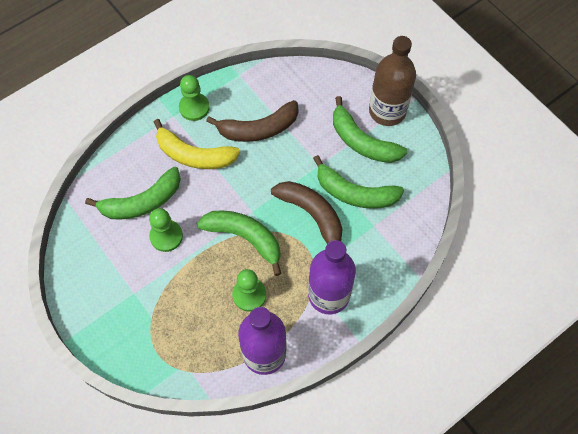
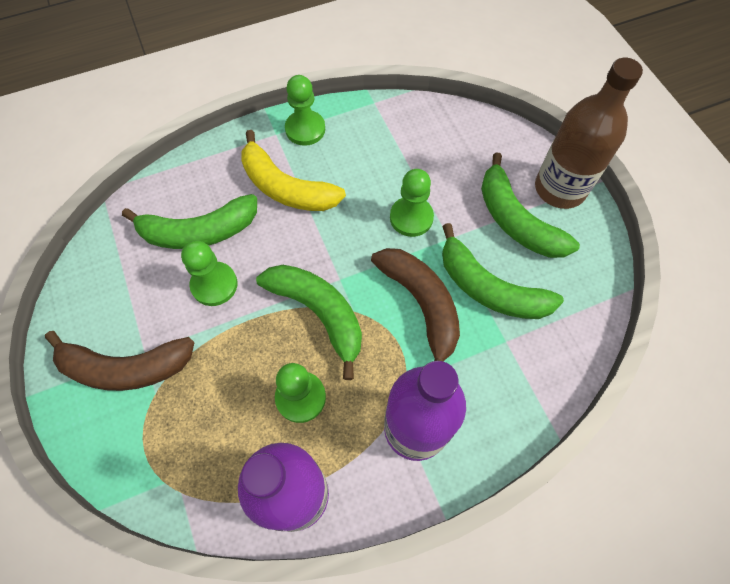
camera: 15 degrees right, 0 degrees up
brown banana [206,100,298,142] -> brown banana moved to [45,331,195,391]
none -> green pawn [390,169,434,237]

